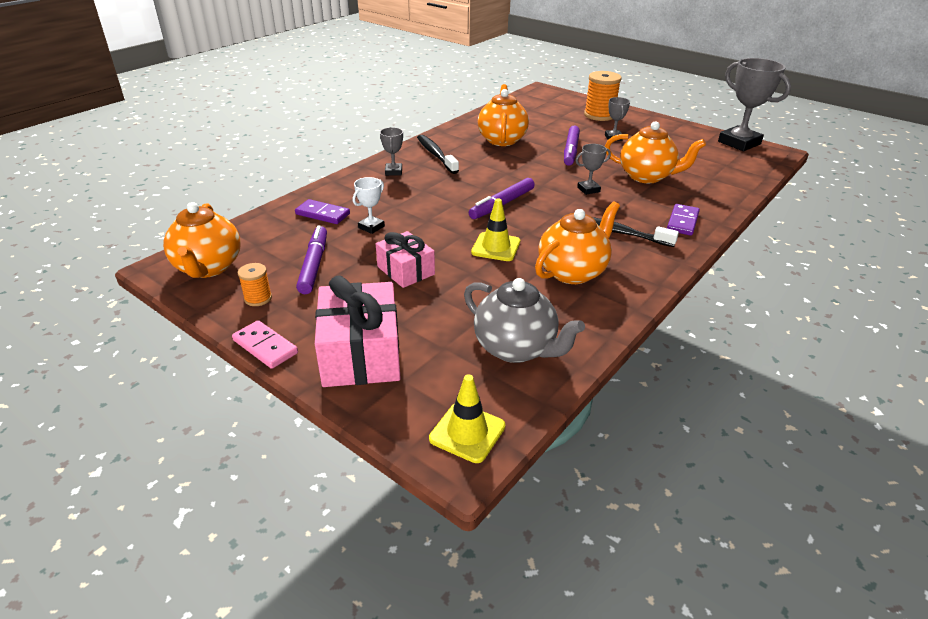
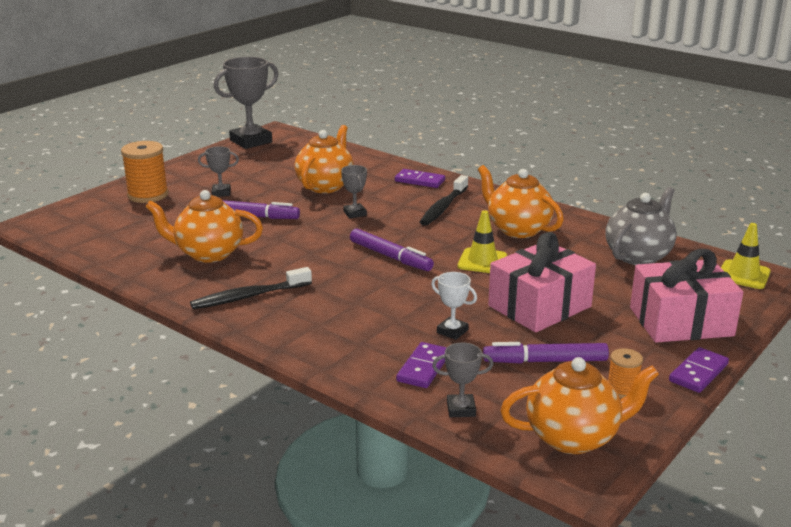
camera: 90 degrees left, 10 degrees down
pink domino [232,320,298,369] -> purple domino [669,347,729,393]
pink gift [376,231,435,288] -> pink gift [488,232,596,332], size x1.62
grey trophy [380,127,403,176] -> grey trophy moved to [432,342,493,417]

